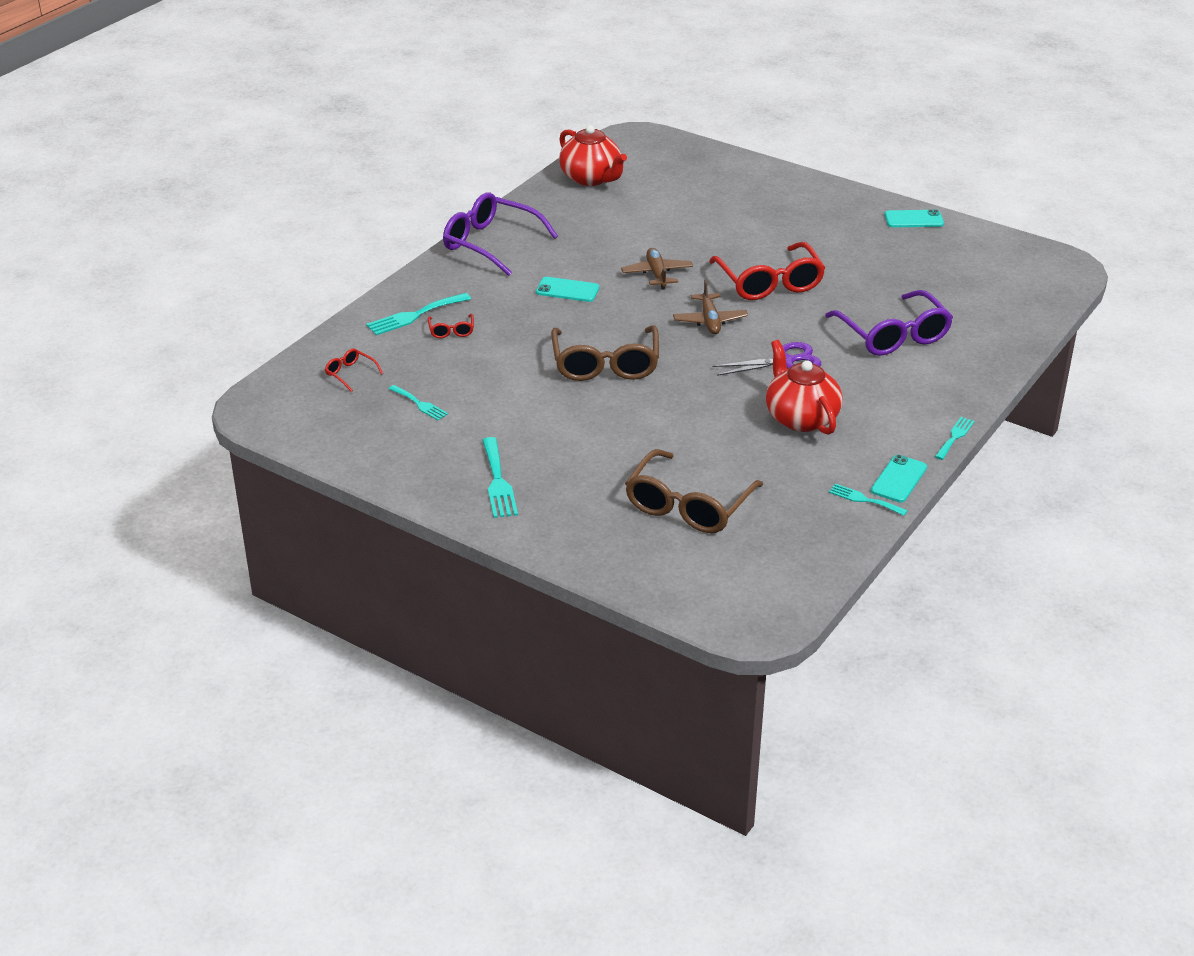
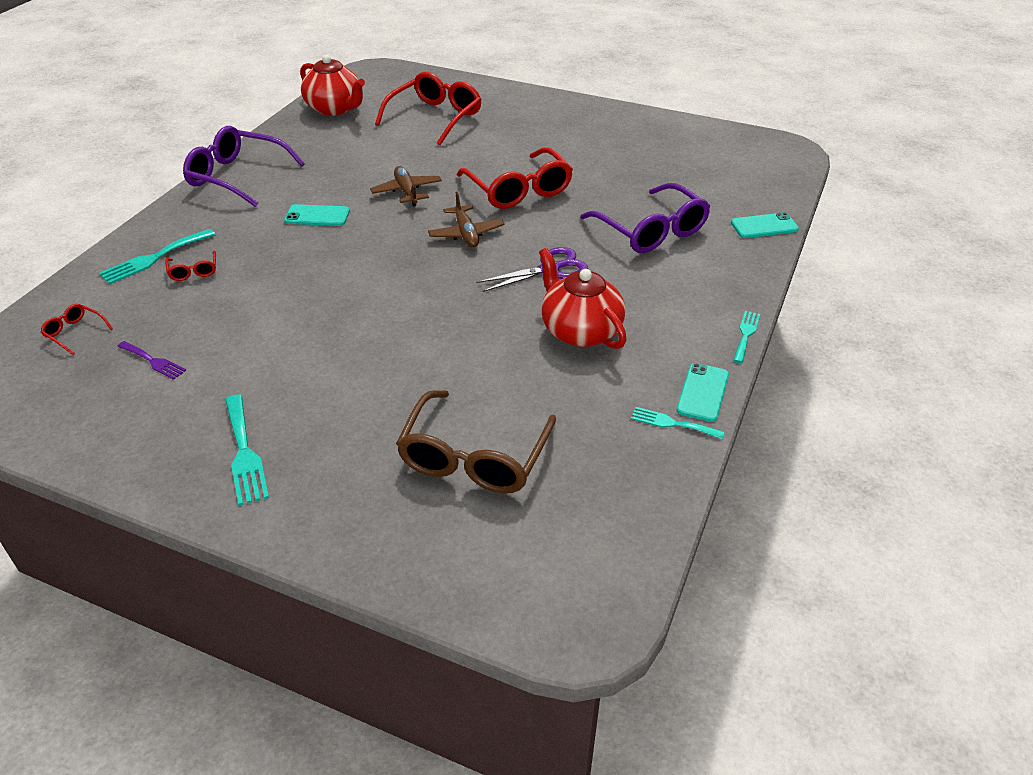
camera: 10 degrees left, 5 degrees up
turquoise fork [389,385,448,420] -> purple fork [117,341,186,380]
brown glasses [551,325,659,381] -> none
turquoise phone [885,209,944,227] -> turquoise phone moved to [731,212,799,238]
none -> red glasses [375,72,482,145]

